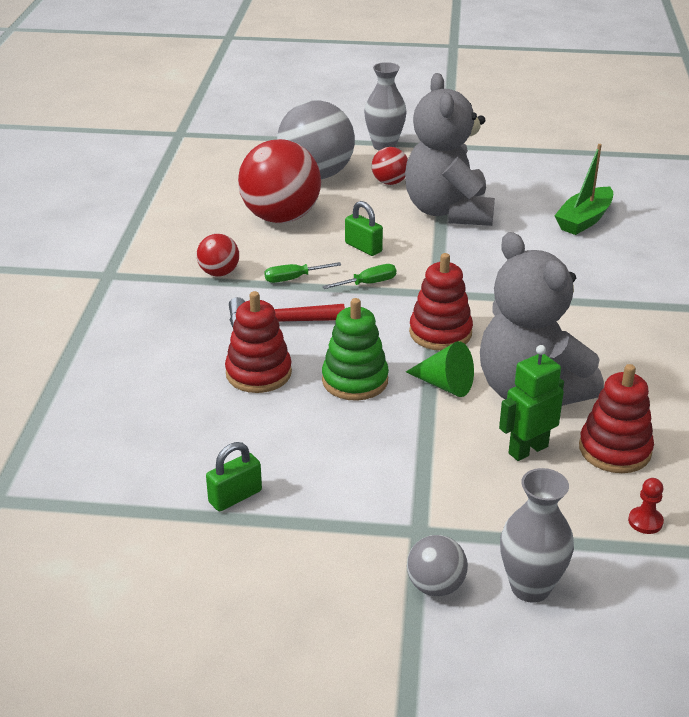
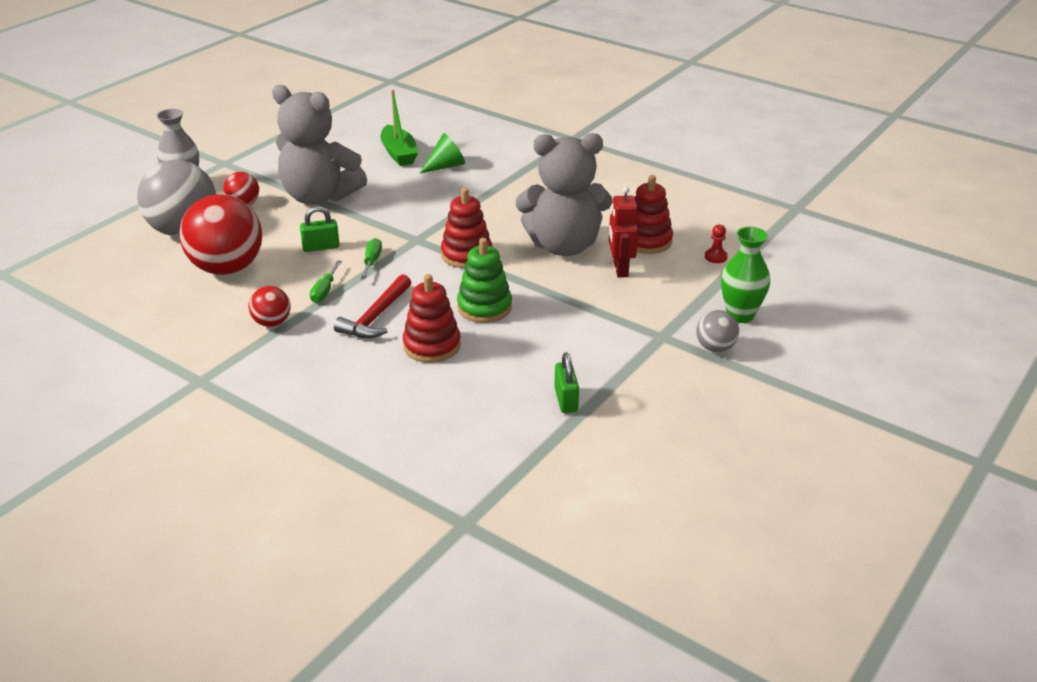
camera: 60 degrees left, 0 degrees up
green cone [406,341,474,397] -> green cone moved to [419,133,465,174]
green robot [499,345,564,461] -> red robot [609,186,638,278]
grey vase [500,468,574,603] -> green vase [721,227,770,323]

